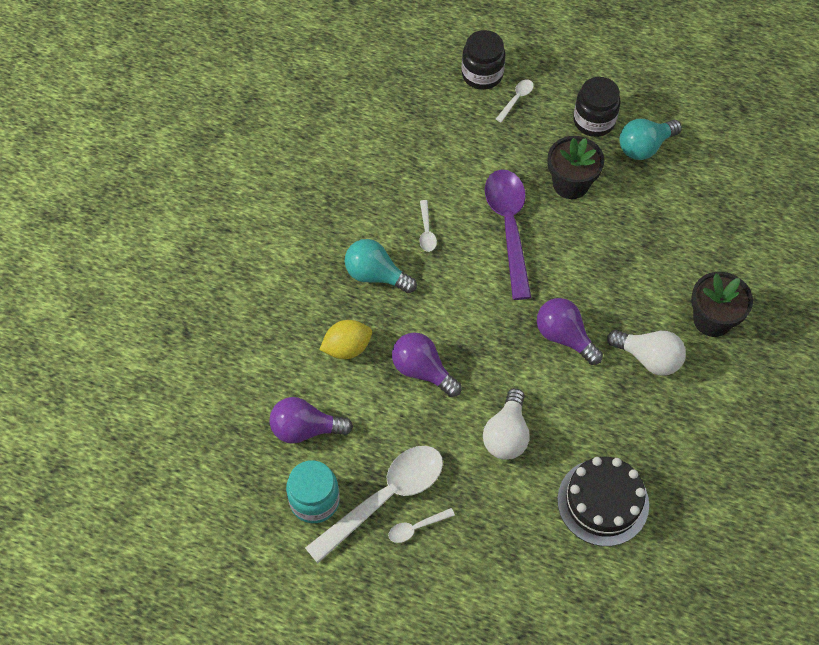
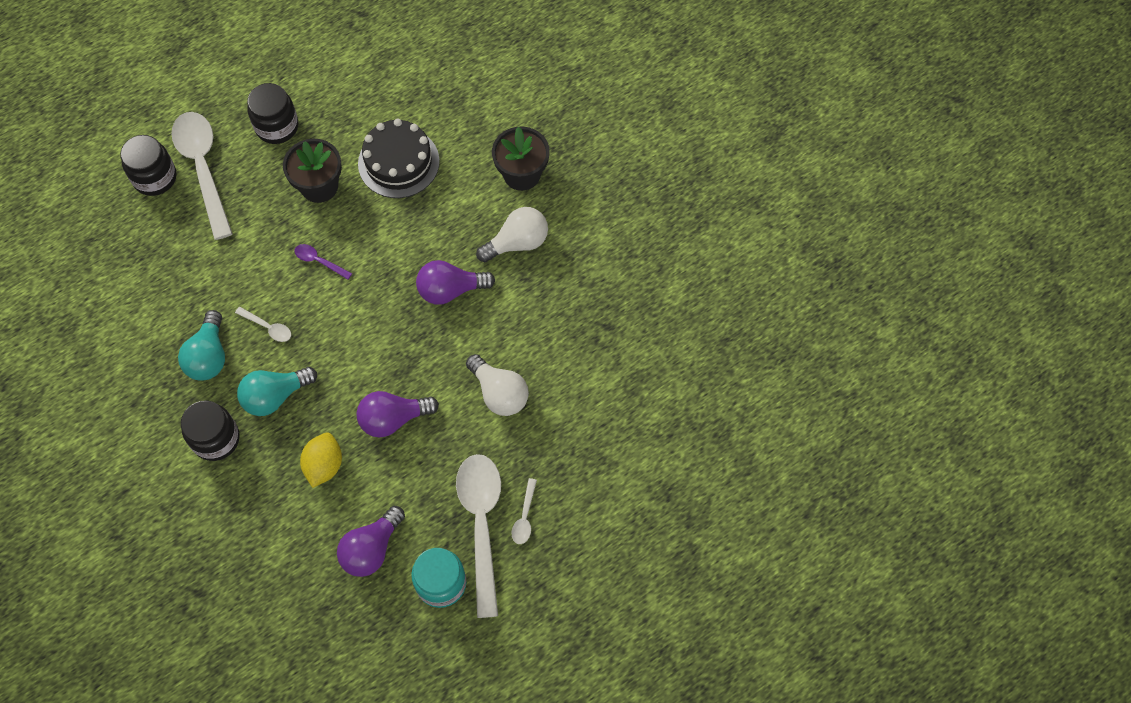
camera: 55 degrees left, 5 degrees up
purple spoon [485,169,532,300] -> purple spoon [295,244,352,279], size x0.42
white spoon [496,79,534,123] -> white spoon [171,112,233,240], size x2.36
black cake [557,457,649,546] -> black cake moved to [358,118,440,198]
turquoise light bulb [620,119,682,160] -> turquoise light bulb moved to [178,310,225,381]
none -> black jar [181,400,240,461]

